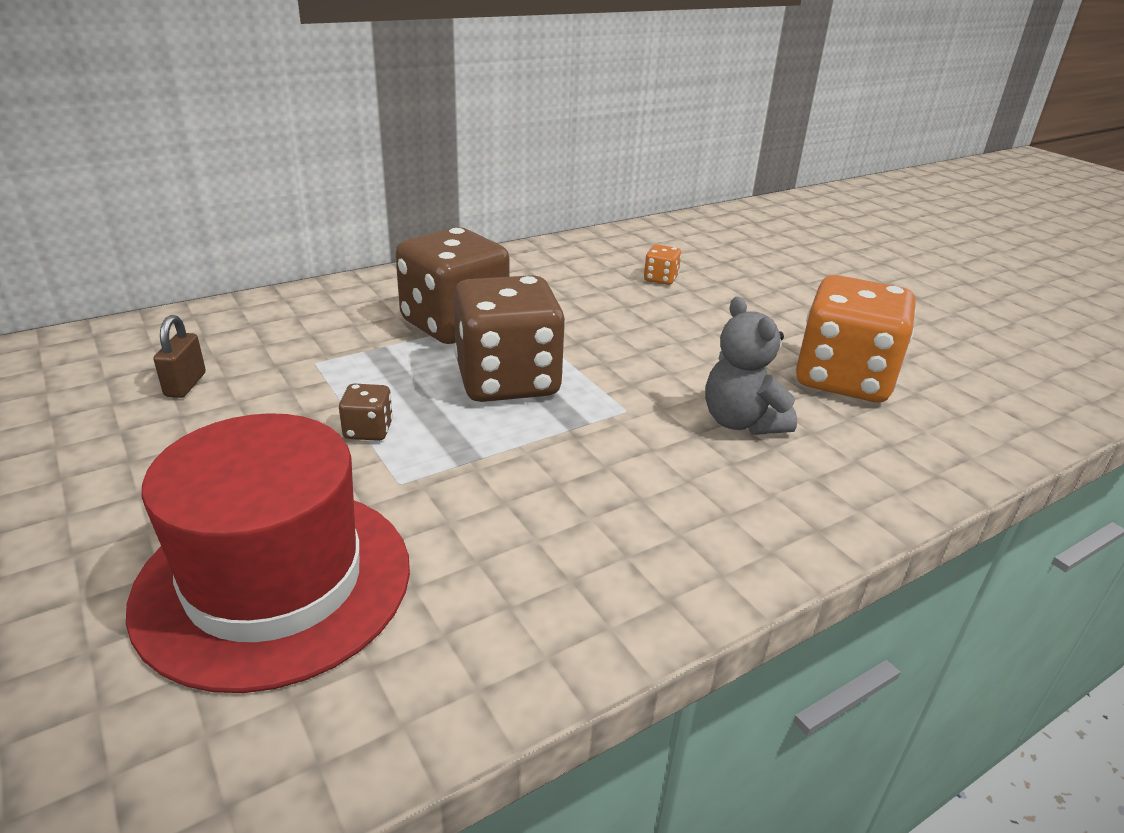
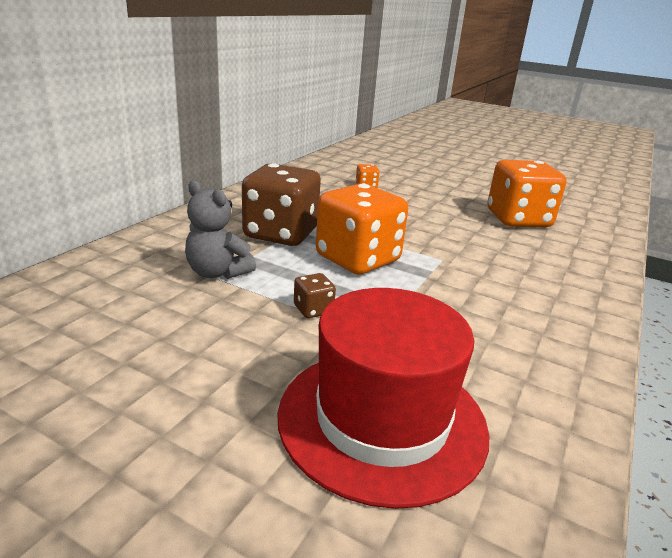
camera: 30 degrees left, 5 degrees down
brown padlock [154,315,206,398] -> none
brown dice [454,275,565,402] -> orange dice [316,184,408,274]
grey teddy bear [705,297,797,435] -> grey teddy bear moved to [185,181,256,279]

